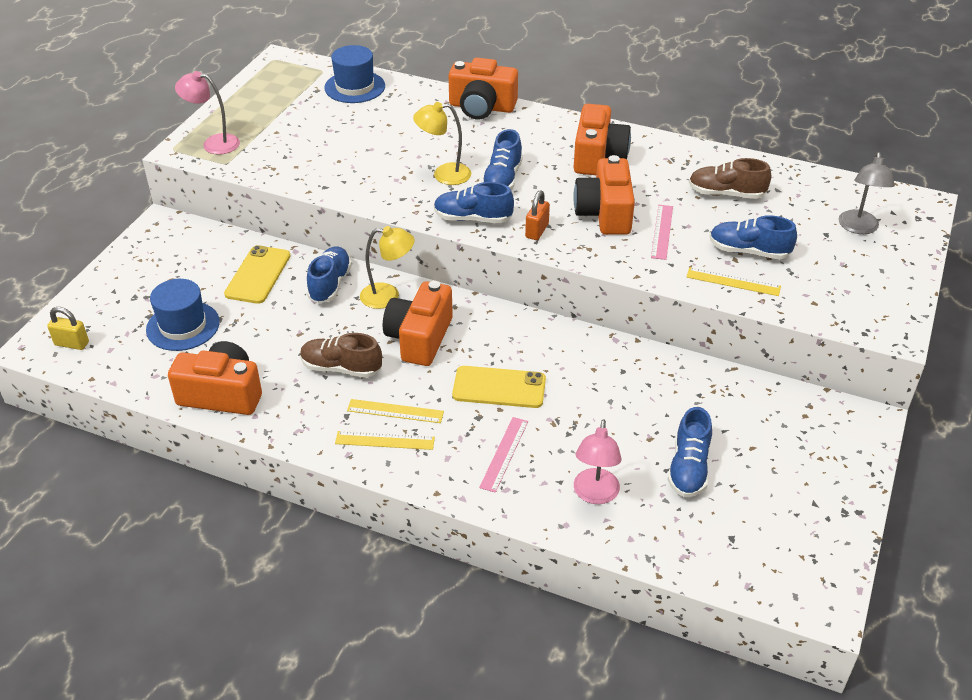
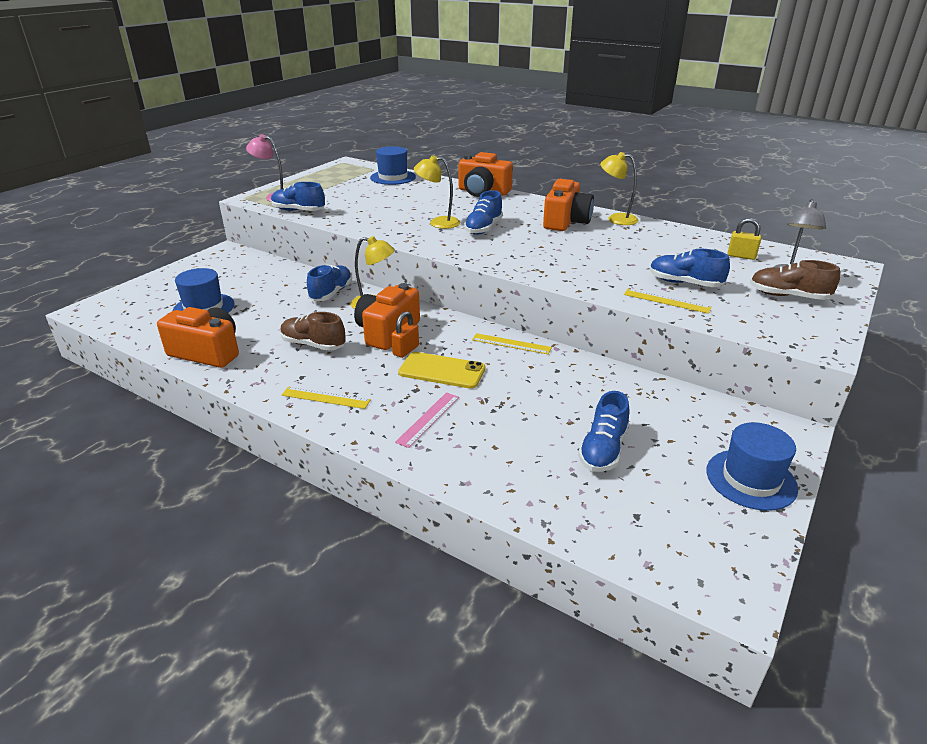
camera: 10 degrees right, 10 degrees down
yellow padlock [47,307,89,350] -> yellow padlock moved to [727,218,762,260]
yellow phone [224,245,291,304] -> none
yellow ruler [347,399,444,423] -> yellow ruler moved to [472,333,552,354]
blue shoe [434,182,514,223] -> blue shoe moved to [271,182,325,211]
orange padlock [525,190,550,240] -> orange padlock moved to [391,311,419,358]
orange camera [573,155,635,235] -> none
pink lamp [574,419,622,504] -> none
pink ruler [651,205,673,260] -> none
brown shoe [689,158,771,199] -> brown shoe moved to [750,260,840,300]
none -> yellow lamp [600,152,639,225]
none -> blue hat [706,422,798,511]

